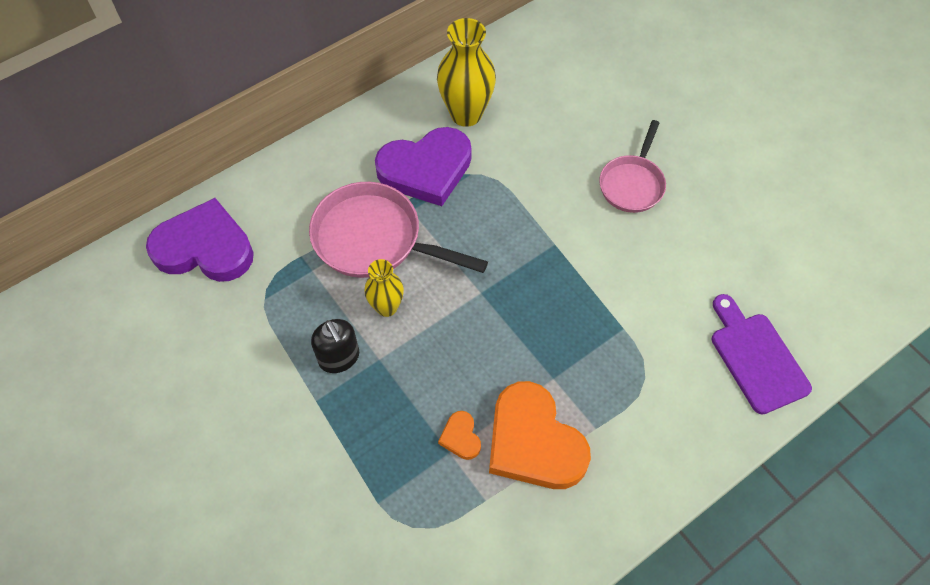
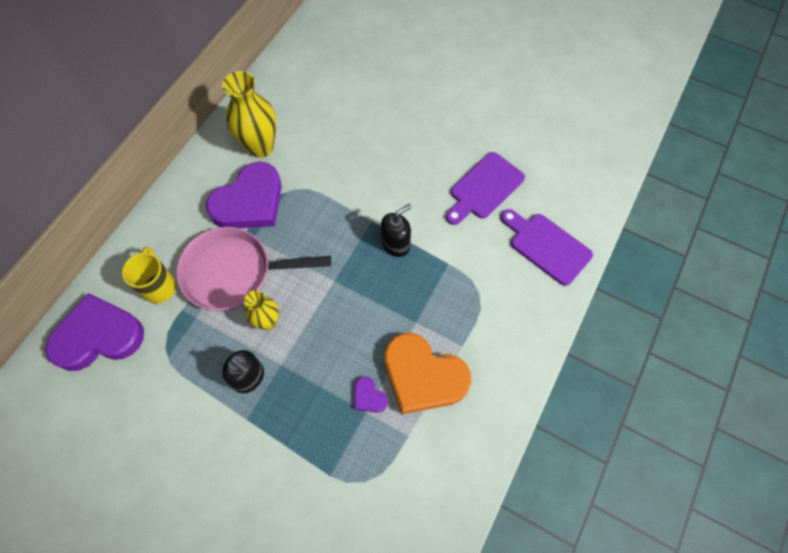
camera: 25 degrees left, 5 degrees up
orange heart [438,411,481,460] -> purple heart [354,376,388,413]
pink pan [599,120,666,213] -> none
none -> yellow mug [122,246,176,304]
none -> black soap dispenser [381,204,412,257]
none -> purple cutting board [446,152,525,225]

